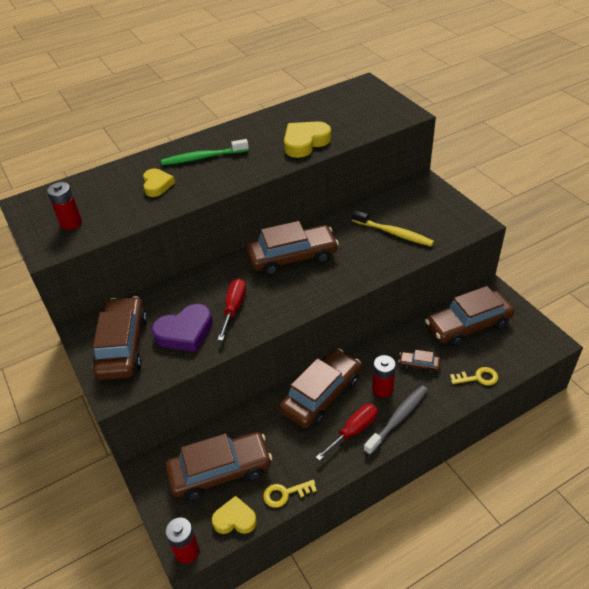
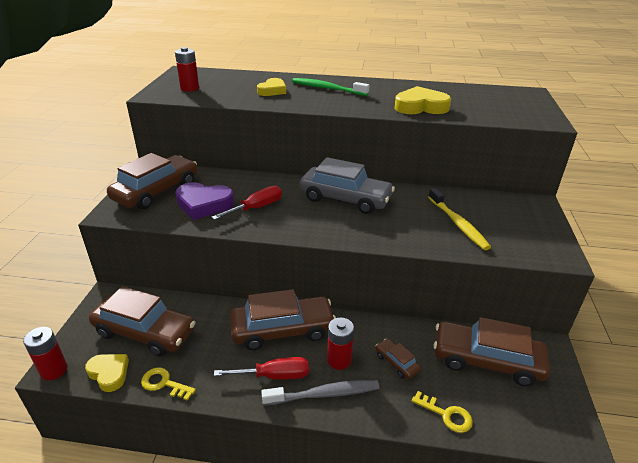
camera: 35 degrees right, 10 degrees down
brown car [246,221,339,275] -> grey car [299,157,395,214]

